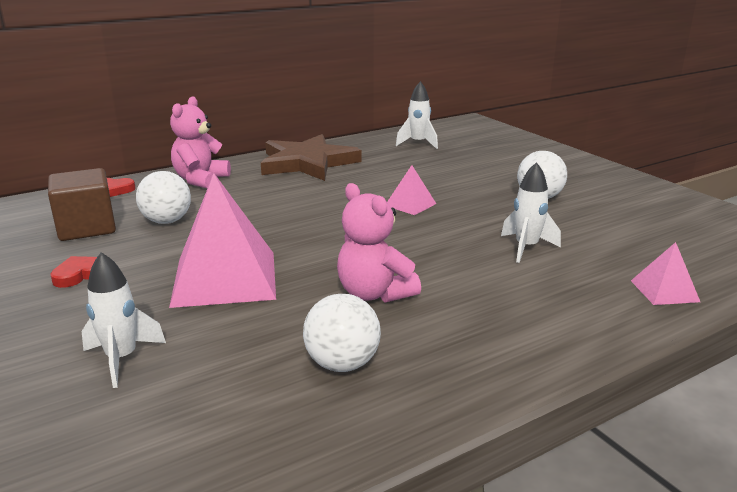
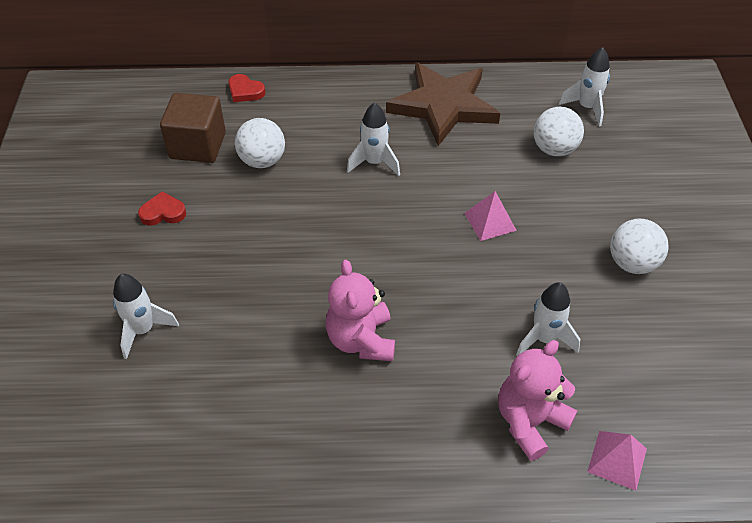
camera: 30 degrees right, 25 degrees up
pink pyramid [169,173,276,308] -> none
pink teddy bear [170,96,231,188] -> pink teddy bear moved to [498,340,577,461]
white ball [303,294,381,372] -> white ball moved to [534,107,584,156]
none -> white rocket [347,102,400,176]

